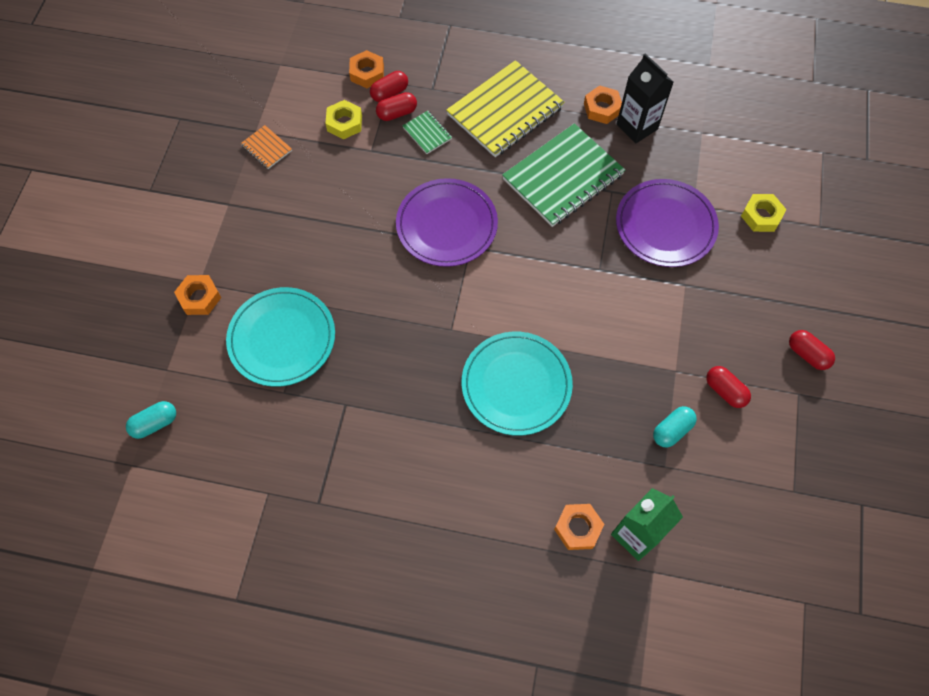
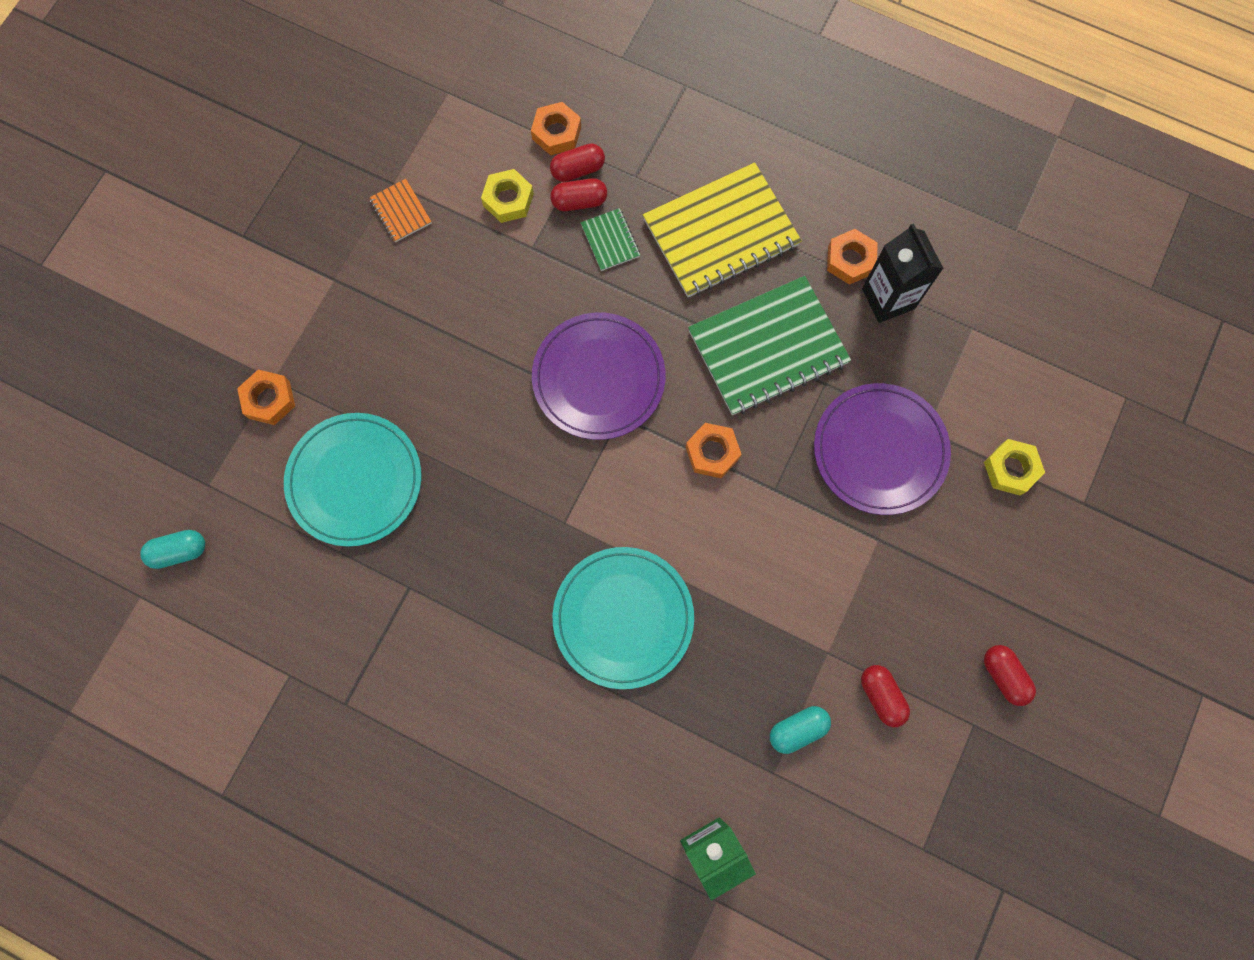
camera: 15 degrees right, 10 degrees up
orange nut [554,504,604,550] -> orange nut moved to [686,423,741,478]

